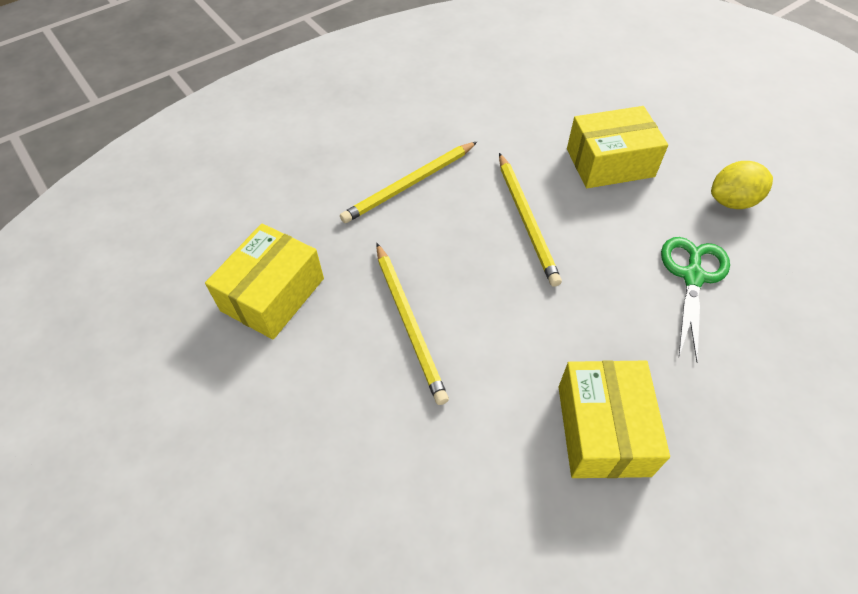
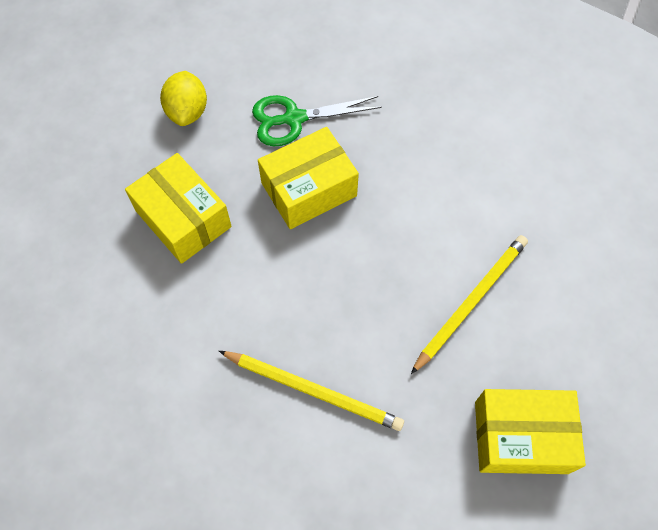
camera: 120 degrees left, 10 degrees up
yellow pencil [499,153,562,287] -> none
yellow box [558,360,670,478] -> yellow box moved to [258,127,359,229]
yellow lemon [711,161,773,209] -> yellow lemon turned 45 degrees clockwise [160,71,207,126]

